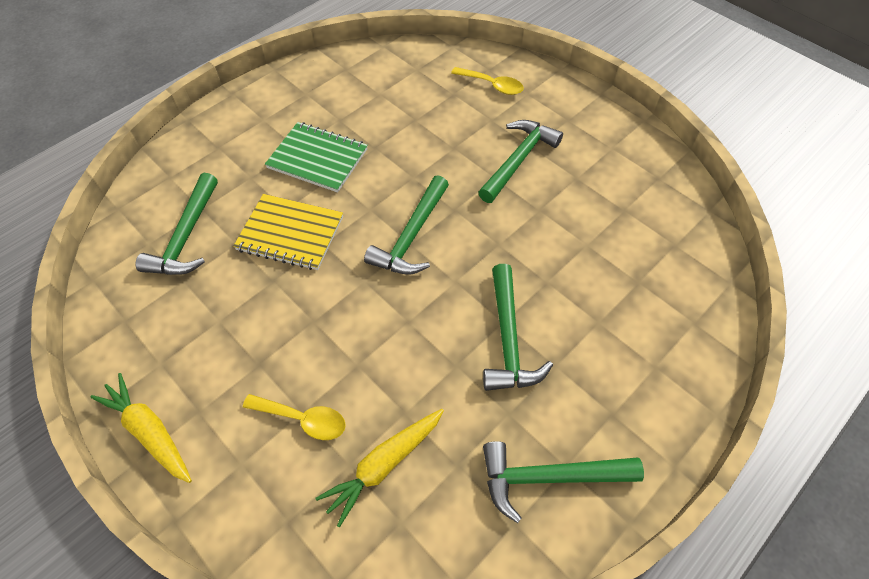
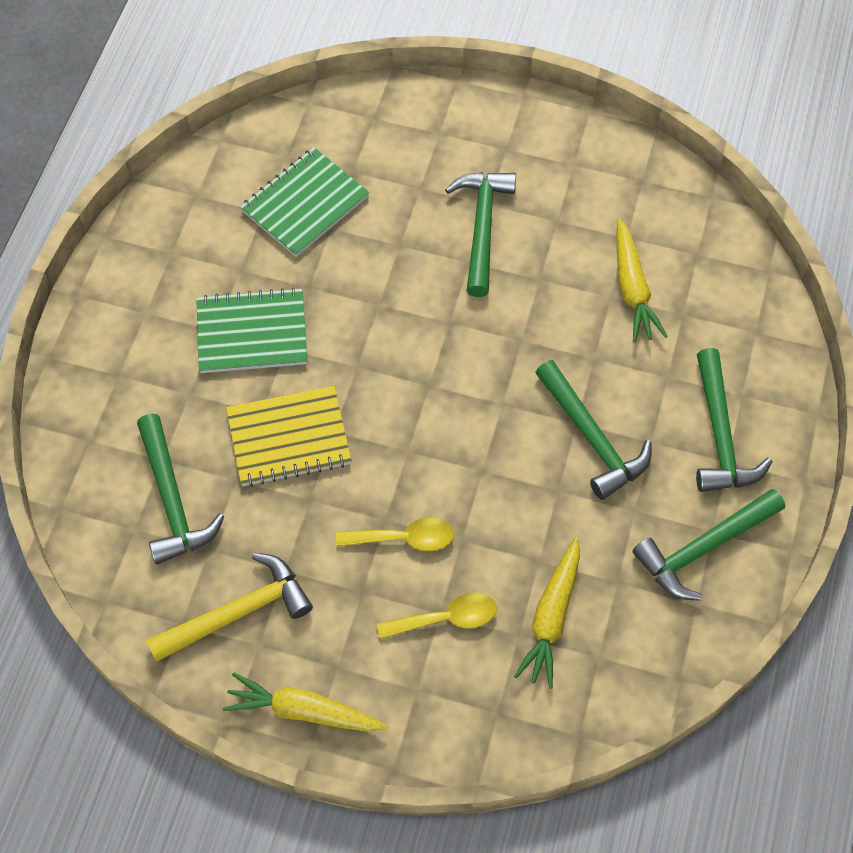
camera: 30 degrees left, 5 degrees up
green hammer [364,175,449,275] -> green hammer moved to [696,348,772,492]
yellow spoon [451,67,524,95] -> yellow spoon moved to [336,518,454,551]
none -> yellow hammer [146,553,313,662]
none -> green notebook [240,147,369,257]
none -> yellow carrot [617,218,668,343]

